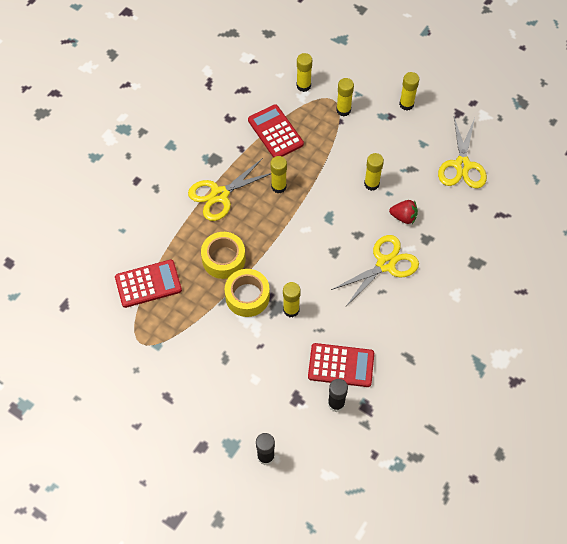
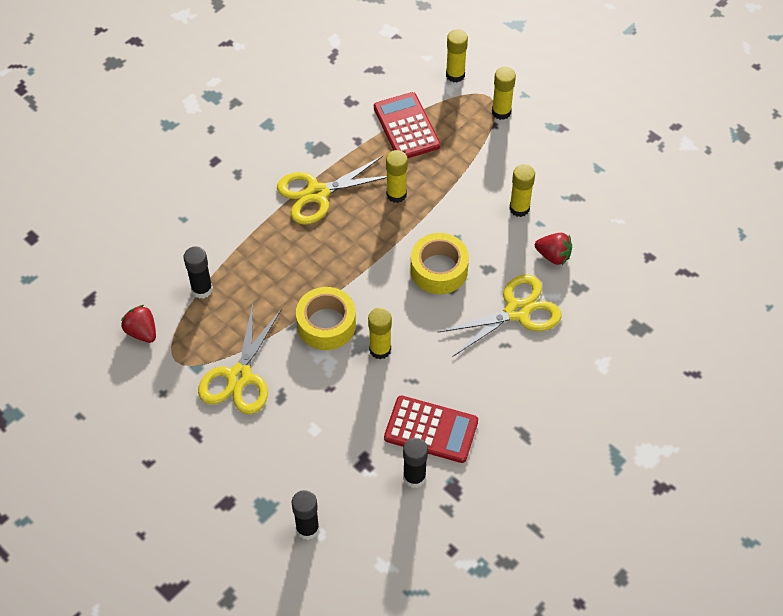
camera: 10 degrees right, 5 degrees down
red calculator [115,260,182,308] -> black glue stick [184,247,213,299]
yellow tape [201,232,246,279] -> yellow tape moved to [411,233,469,294]
yellow glue stick [399,72,419,111] -> none
yellow scissors [438,117,487,188] -> yellow scissors moved to [198,304,282,414]
none -> red strawberry [121,305,156,343]

